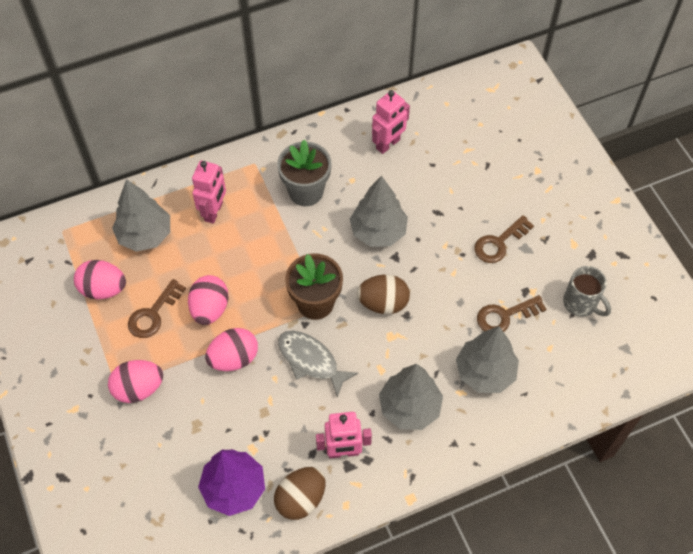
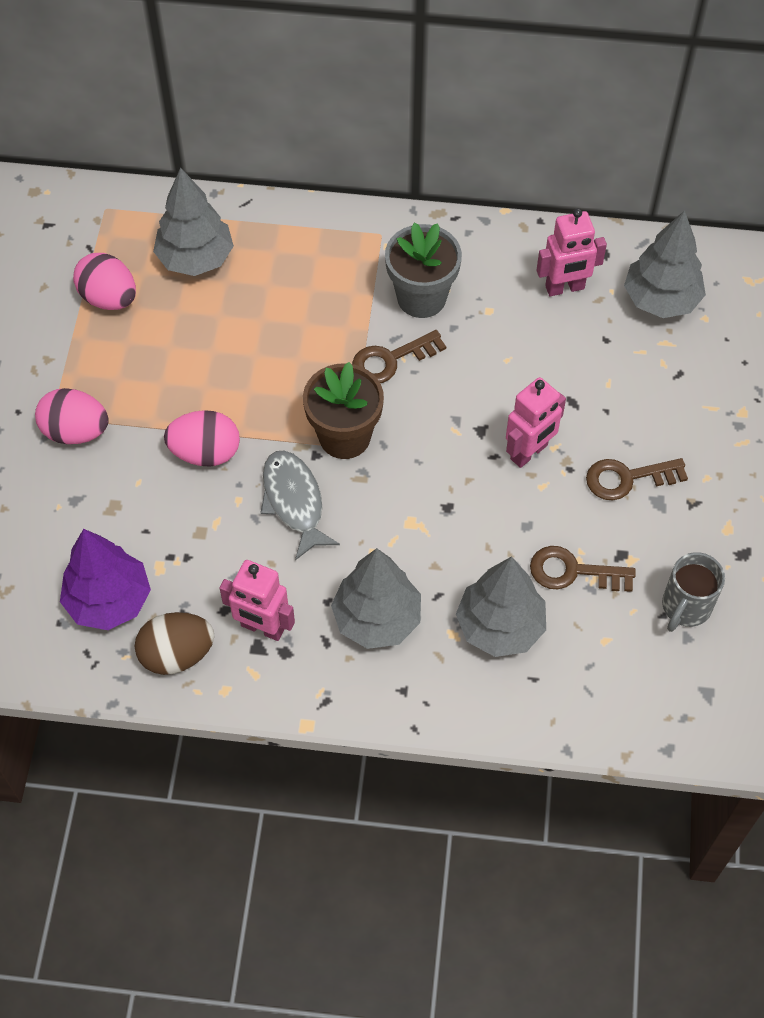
camera: 30 degrees right, 0 degrees up
brown key [128,279,186,338] -> brown key moved to [352,330,446,383]
pink egg [188,275,229,325] -> none
pink robot [192,161,226,224] -> pink robot moved to [506,377,566,468]
grey tree [350,175,408,247] -> grey tree moved to [624,210,706,318]
brown egg [357,274,410,314] -> none
grey mug [563,266,611,317] -> grey mug turned 45 degrees clockwise [662,552,725,632]

